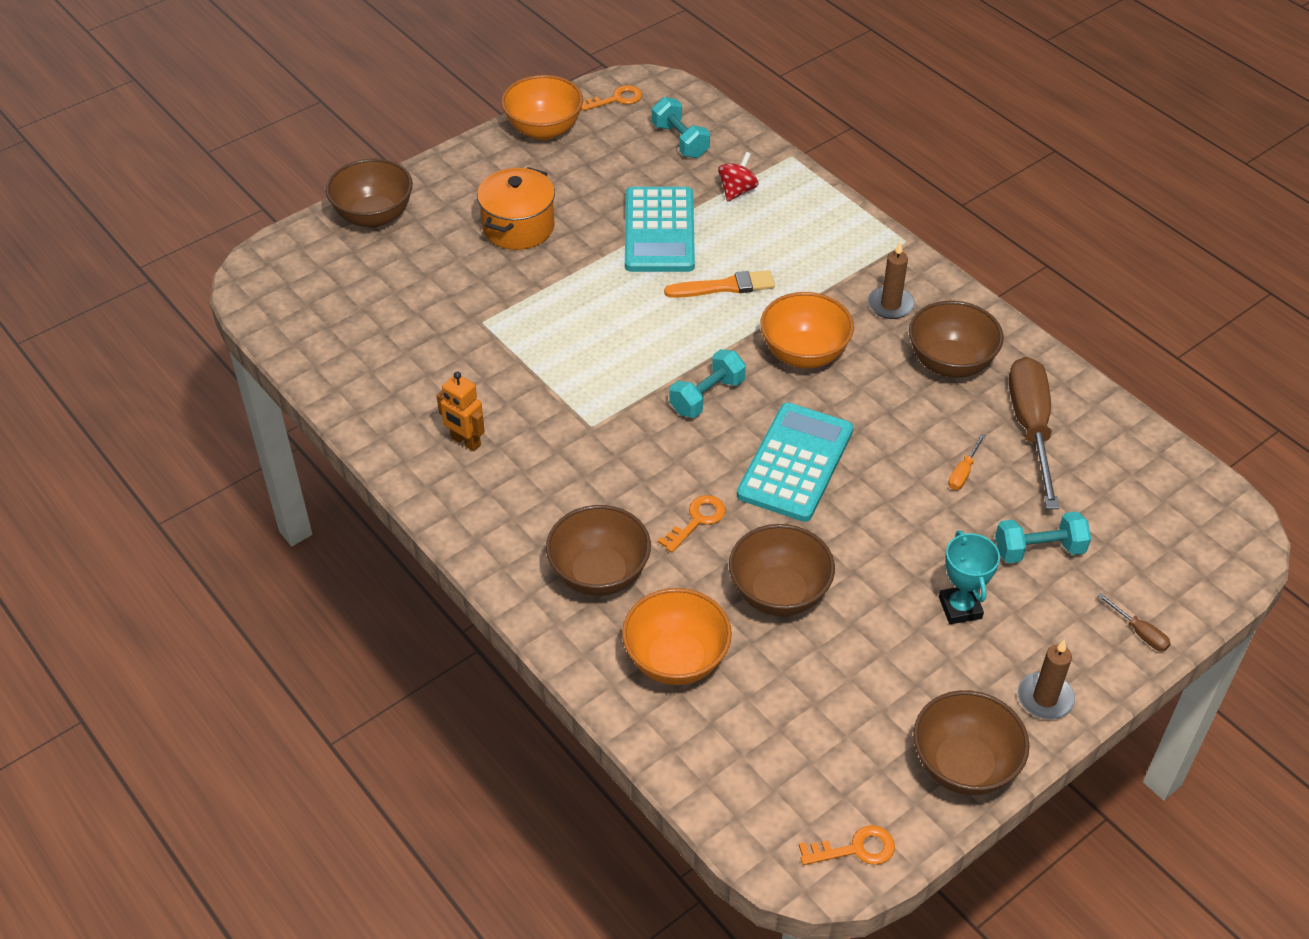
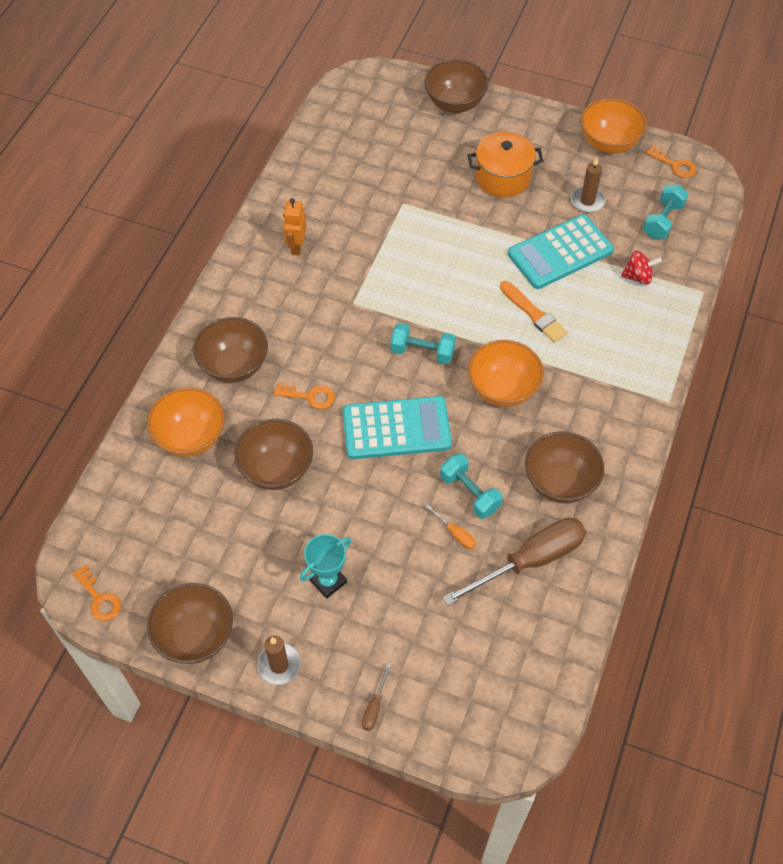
camera: 60 degrees right, 10 degrees up
brown candle [868,242,915,319] -> brown candle moved to [571,157,605,213]
orange screwdriver [948,434,986,490] -> orange screwdriver turned 135 degrees counterclockwise [426,505,476,549]
turquoise dumbbell [995,511,1091,563] -> turquoise dumbbell moved to [440,453,503,519]

